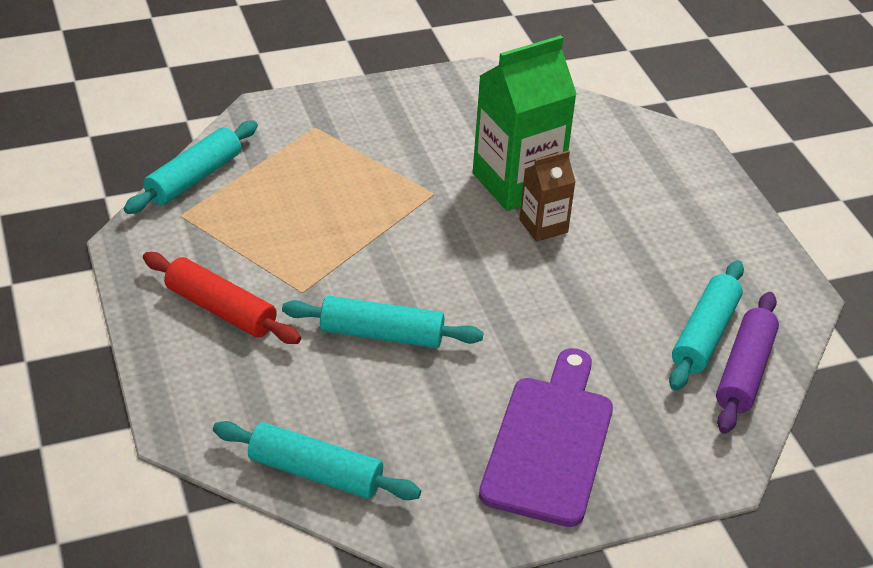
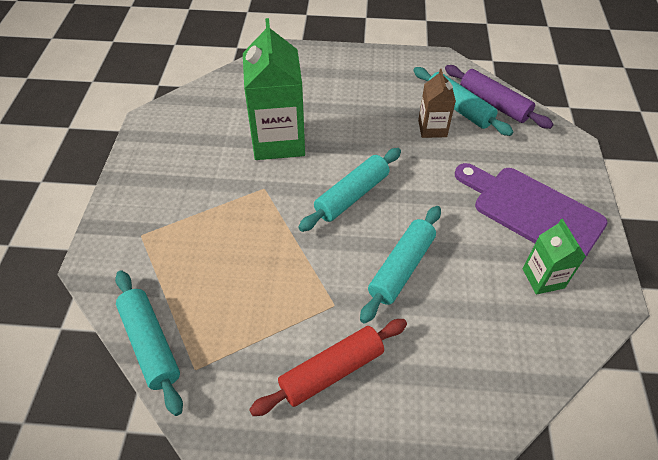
camera: 65 degrees left, 10 degrees up
turquoise rolling pin [213,421,421,500] -> turquoise rolling pin moved to [298,148,401,232]
brown carton [519,150,576,242] -> brown carton moved to [418,69,456,138]
none -> green carton [523,219,586,295]

